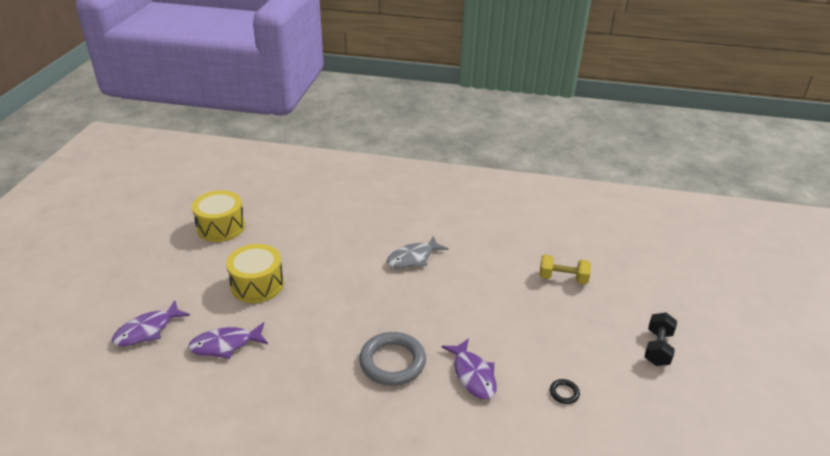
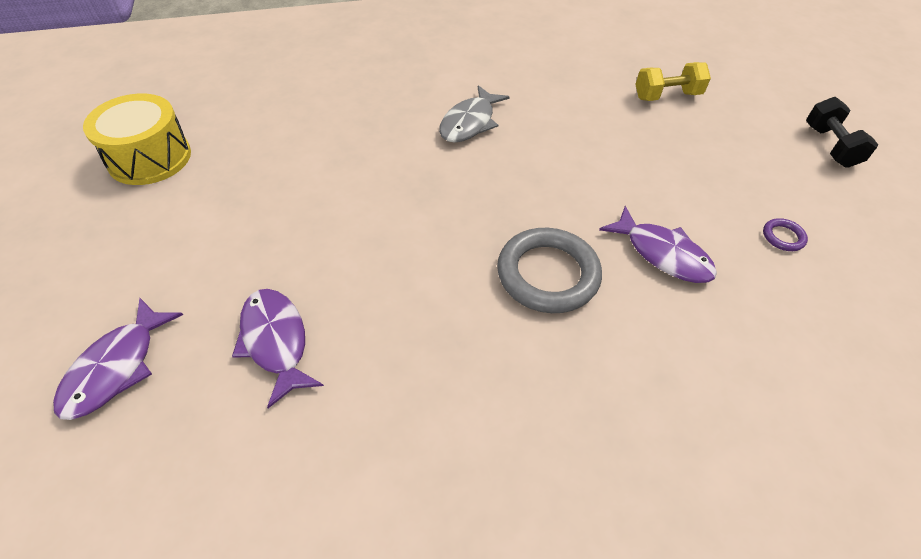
camera: 25 degrees left, 15 degrees up
purple fish [188,322,268,359] -> purple fish turned 105 degrees clockwise [232,289,324,408]
yellow drum [226,244,284,303] -> none
black ring [550,379,580,404] -> purple ring [763,218,808,251]

